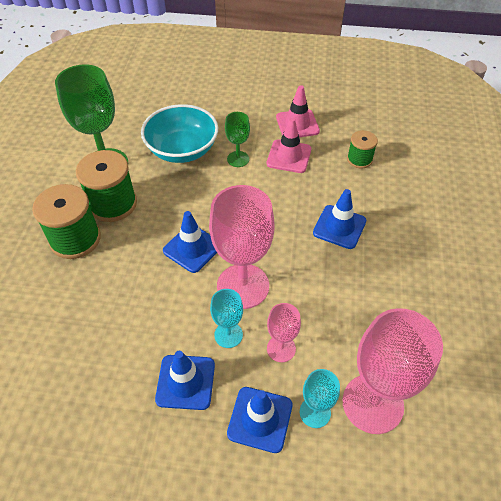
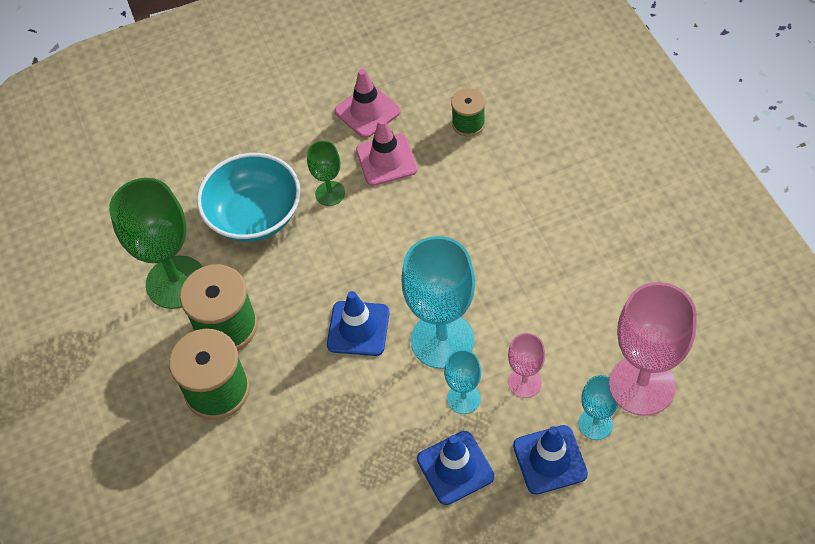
camera: 25 degrees left, 5 degrees up
pink goblet [209,185,274,309] -> turquoise goblet [401,236,475,369]
blue traffic cone [313,189,366,249] -> none

